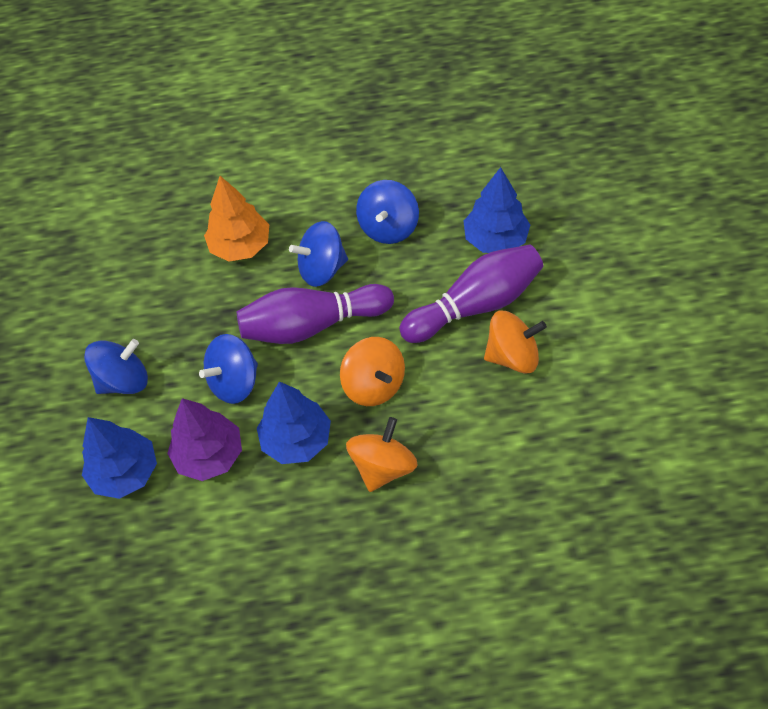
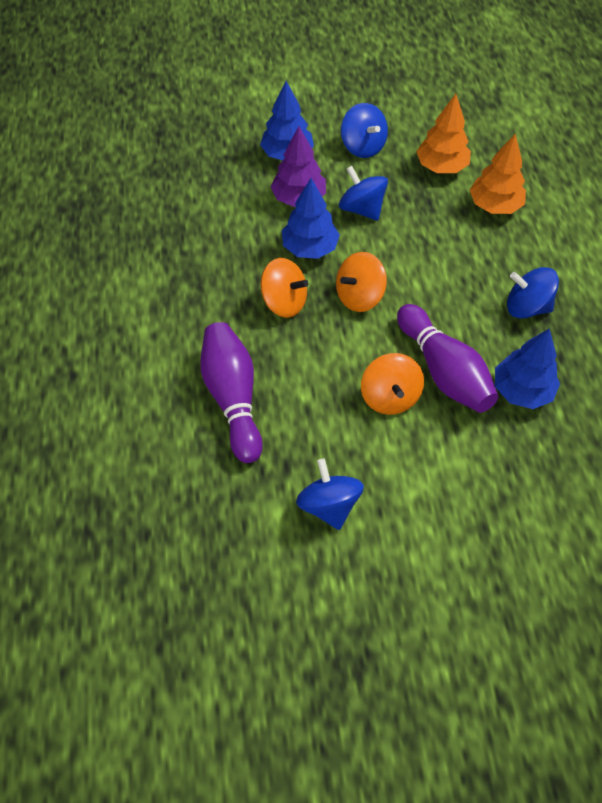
camera: 85 degrees right, 0 degrees up
purple bowling pin [237,284,394,344] -> purple bowling pin moved to [200,322,263,463]
blue spinning top [289,221,348,287] -> blue spinning top moved to [296,459,364,530]
none -> orange tree [416,94,471,173]

